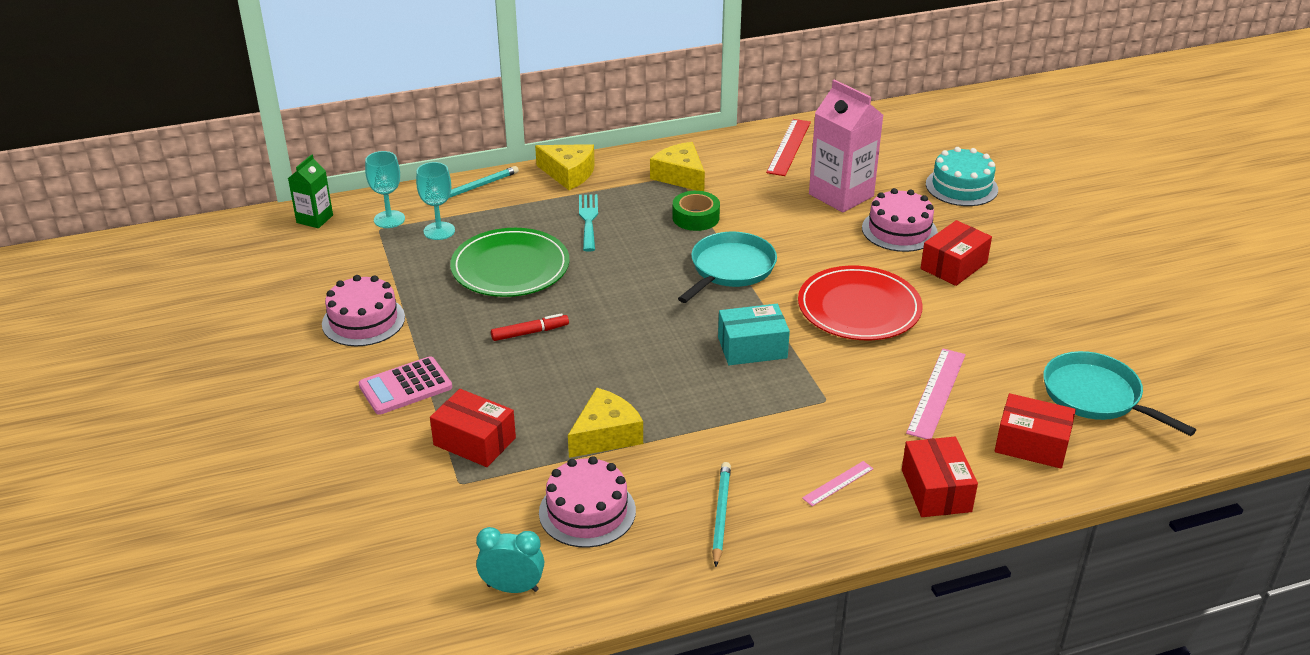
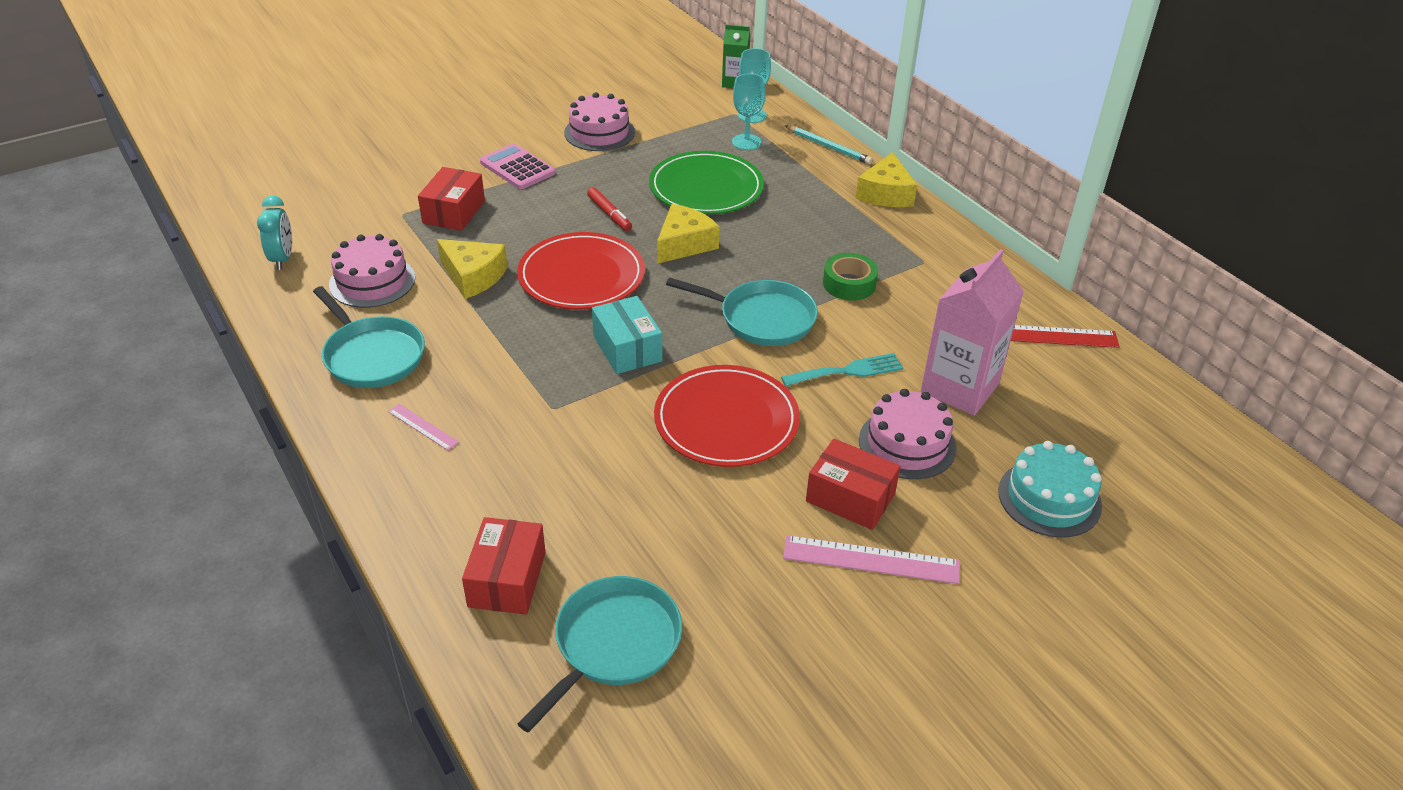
camera: 75 degrees right, 5 degrees up
turquoise fork [579,194,598,252] -> turquoise fork moved to [781,353,903,386]
yellow cheese [650,142,705,191] -> yellow cheese moved to [657,204,720,264]
turquoise pencil [712,462,731,567] -> turquoise pan [313,286,425,388]
red box [902,437,978,517] -> none
pink ruler [906,348,966,439] -> pink ruler moved to [783,535,960,584]
none -> red plate [517,232,645,309]

